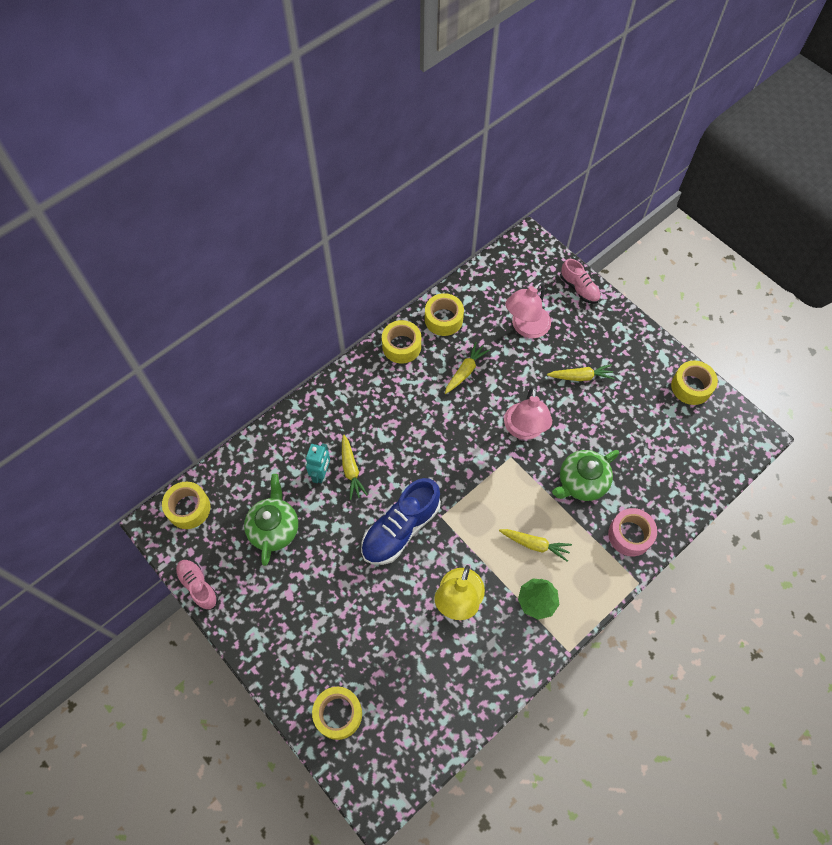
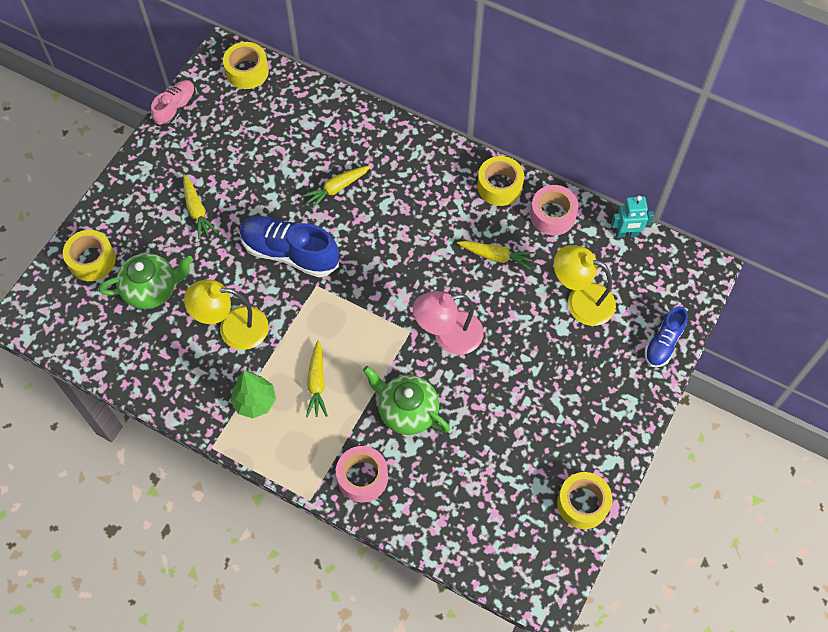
camera: 70 degrees right, 0 degrees up
green teapot [244,474,298,566] -> green teapot moved to [99,253,193,309]
turquoise robot [306,443,330,483] -> turquoise robot moved to [611,196,654,238]
yellow tape [425,293,464,336] -> pink tape [530,185,578,235]
pink lamp [505,282,551,338] -> yellow lamp [554,245,616,326]
yellow carrot [547,364,615,381] -> yellow carrot moved to [183,175,217,239]
pink shoe [560,259,601,304] -> blue shoe [645,306,688,367]

